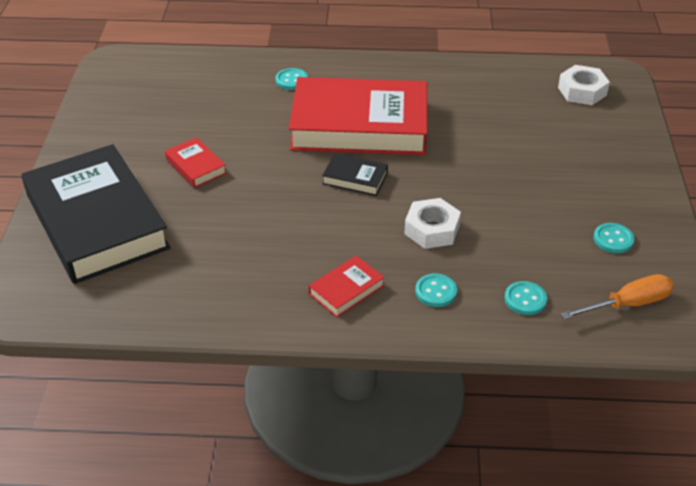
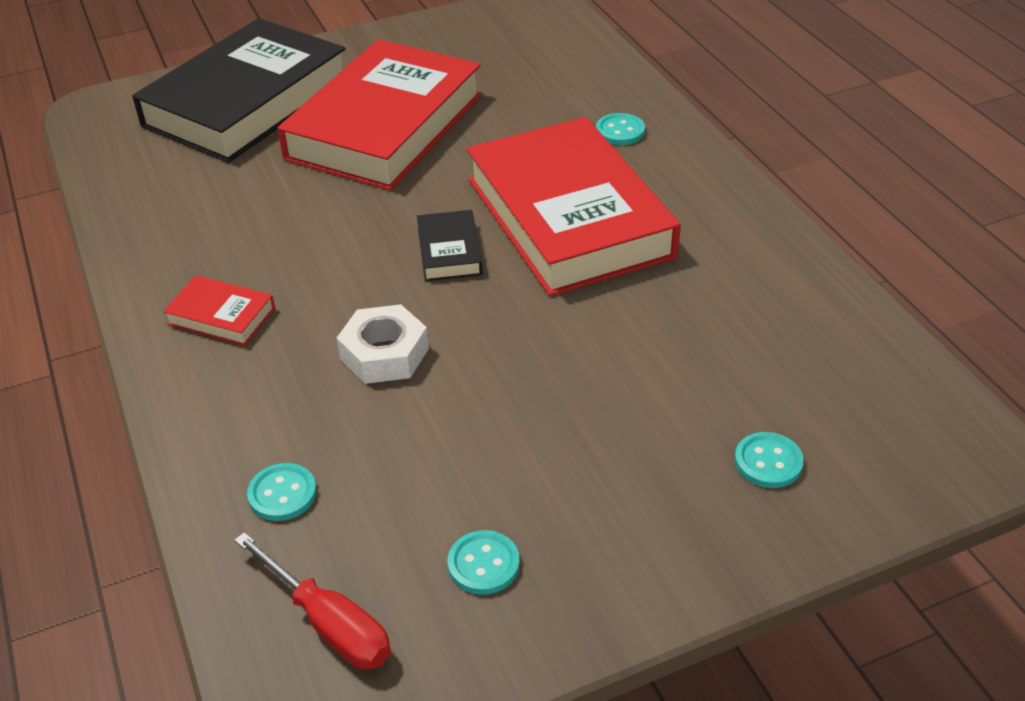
camera: 65 degrees right, 0 degrees up
red book [165,137,227,188] -> red book [277,39,482,190], size x2.48
turquoise button [415,274,457,307] -> turquoise button moved to [735,432,804,488]
white nut [558,65,610,105] -> none
orange screwdriver [561,274,674,319] -> red screwdriver [234,532,391,669]

